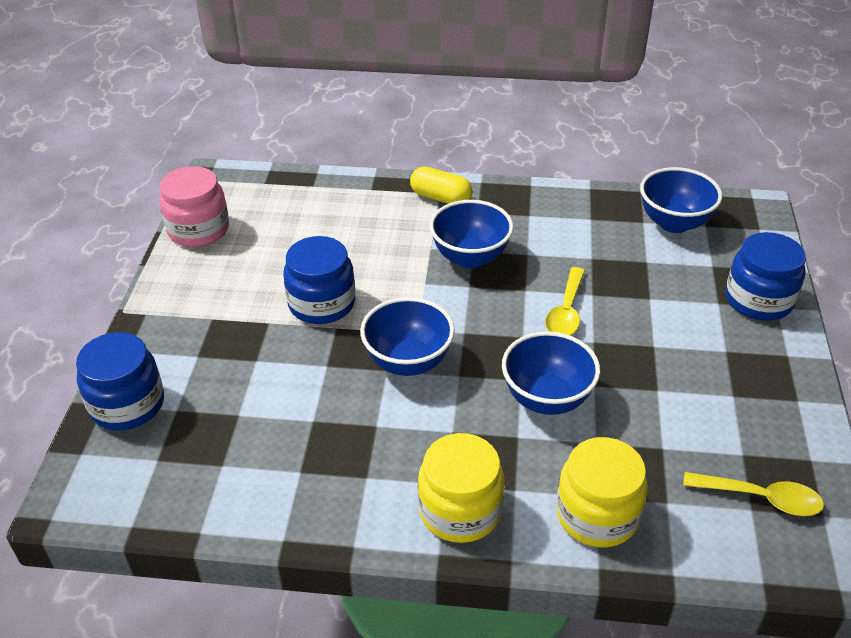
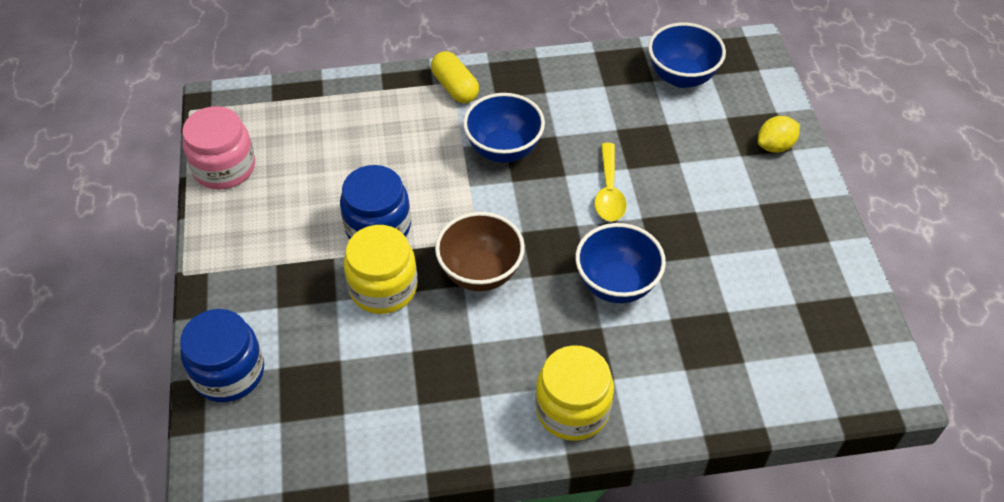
camera: 15 degrees left, 10 degrees up
blue bowl [360,297,455,376] -> brown bowl [435,212,525,291]
yellow capsule [410,166,473,204] -> yellow capsule turned 45 degrees clockwise [431,51,479,103]
yellow jar [556,437,648,547] -> yellow jar moved to [344,225,418,314]
yellow spoon [683,472,824,516] -> none
blue jar [726,232,806,321] -> yellow lemon [758,116,800,153]

